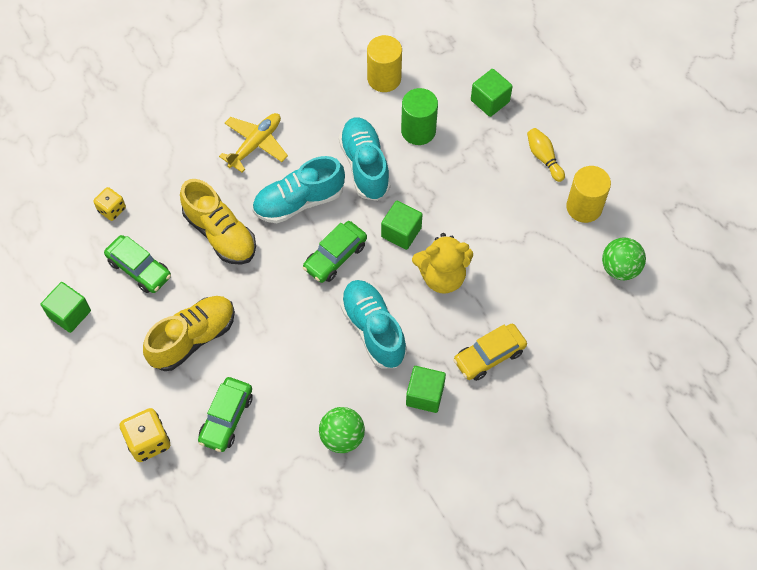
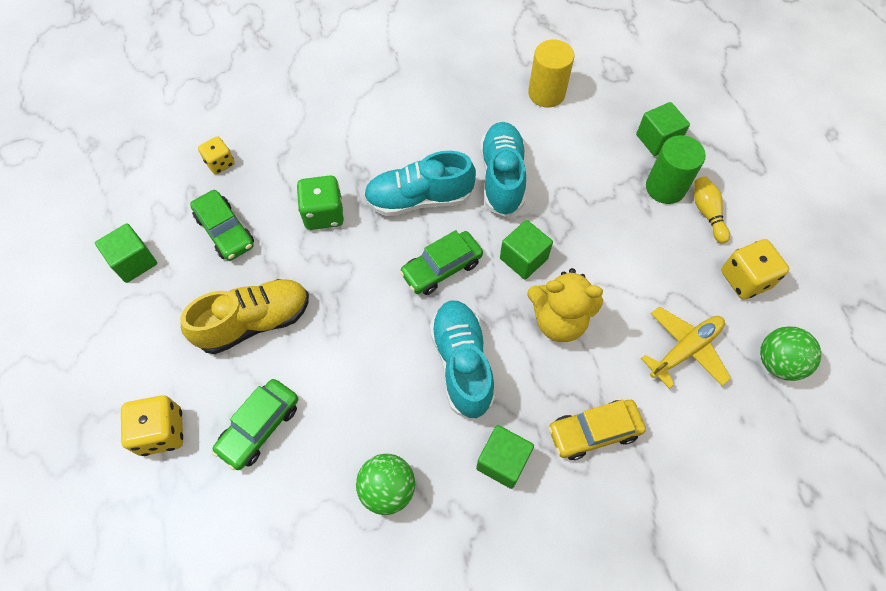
camera: 15 degrees right, 0 degrees up
yellow shoe [180,179,256,265] -> green dice [297,175,344,230]
yellow plane [219,113,288,172] -> yellow plane moved to [641,306,731,389]
green cylinder [401,88,438,145] -> green cylinder moved to [646,135,706,204]
yellow cylinder [566,166,611,223] -> yellow dice [721,239,789,300]

